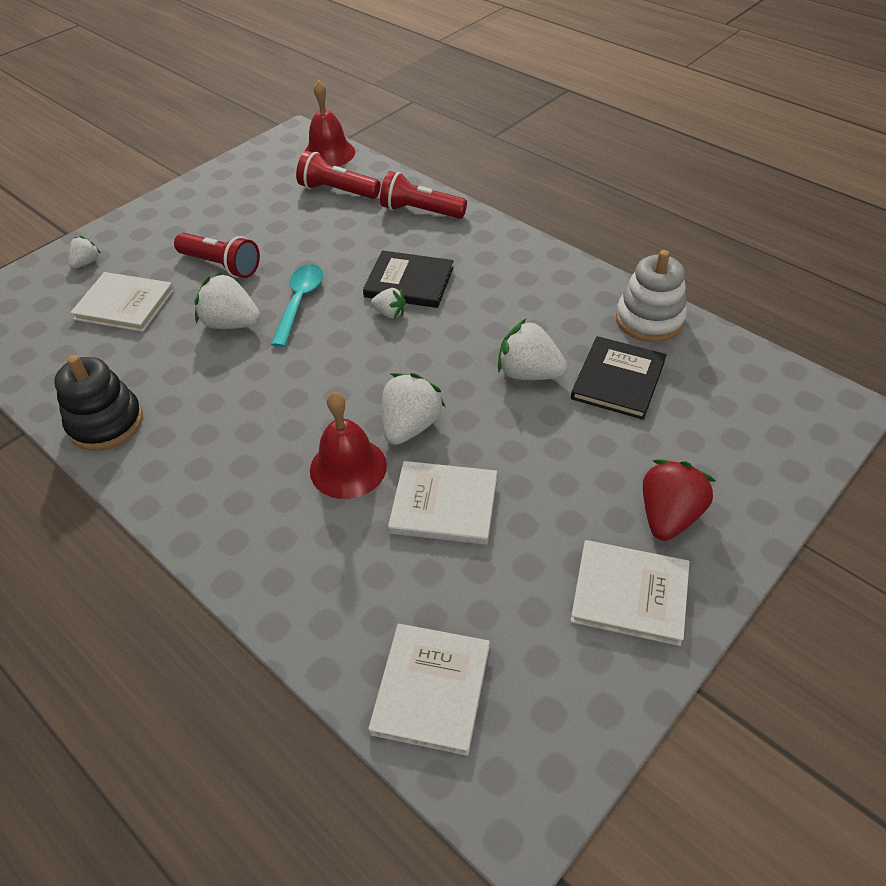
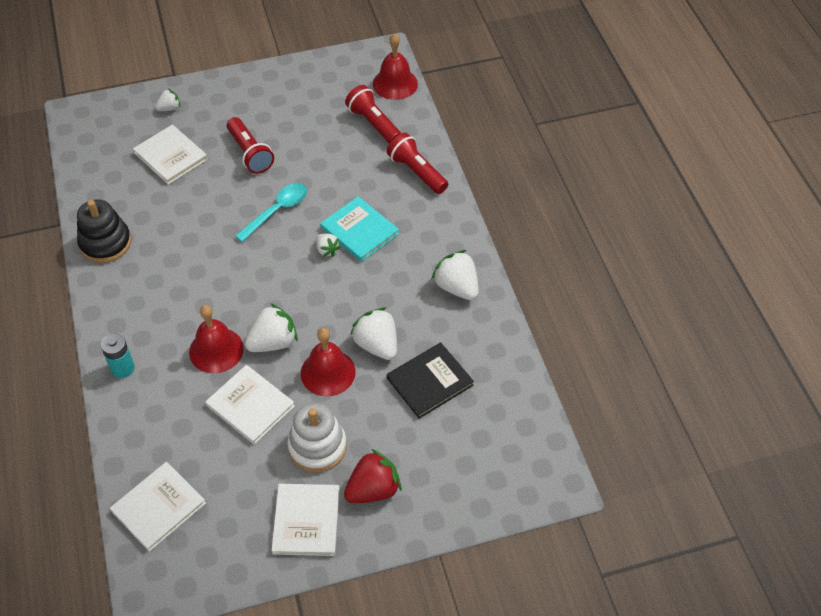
camera: 30 degrees right, 5 degrees up
white strawberry [194,272,261,329] -> white strawberry moved to [432,250,479,300]
black book [363,250,454,308] -> turquoise book [320,196,399,262]
white book [570,540,690,646] -> white book turned 45 degrees clockwise [271,484,340,556]
white stacking toy [616,250,687,342] -> white stacking toy moved to [287,403,347,473]
none -> turquoise battery [101,334,135,378]
none -> red bell [301,328,356,396]

